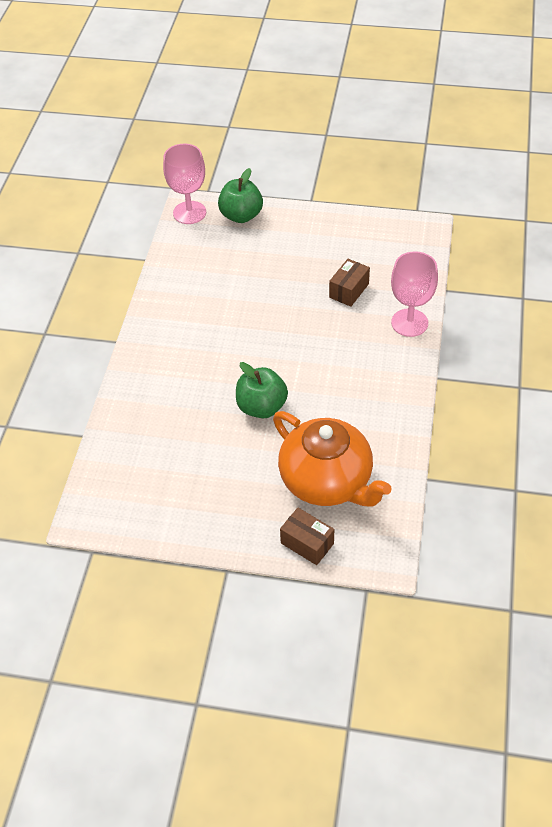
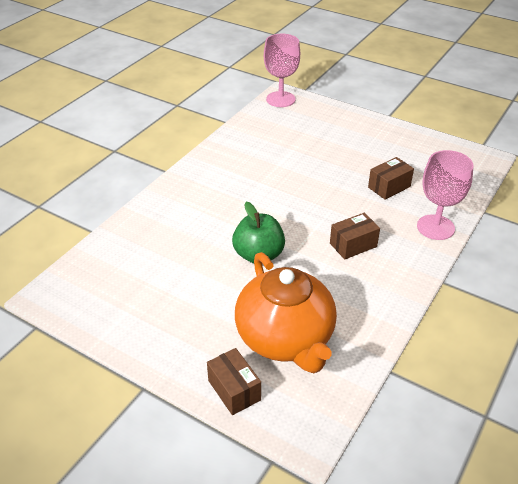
camera: 20 degrees right, 10 degrees down
green apple [218,168,263,223] -> none
none -> brown box [330,213,380,259]

